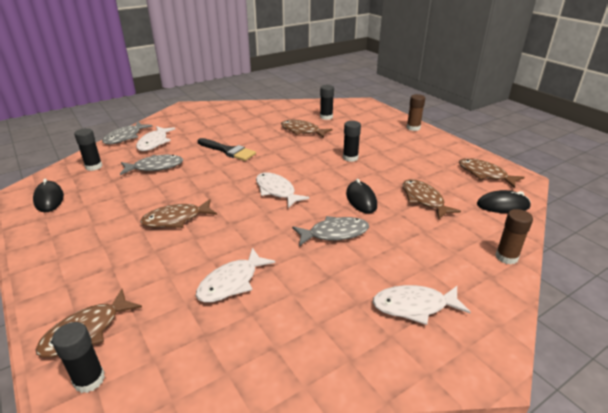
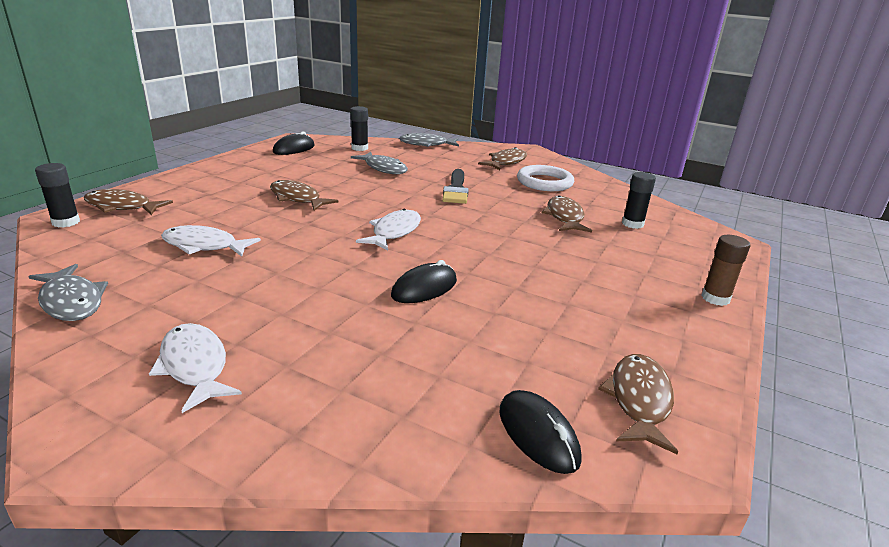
camera: 60 degrees right, 5 degrees down
white fish [136,126,175,151] -> none
grey fish [292,216,369,246] -> grey fish moved to [28,264,108,321]
black glue stick [343,121,361,162] -> none
brown fish [402,179,461,220] -> brown fish moved to [478,147,527,170]
brown glue stick [495,209,533,264] -> none
none -> white ring [517,165,574,191]

